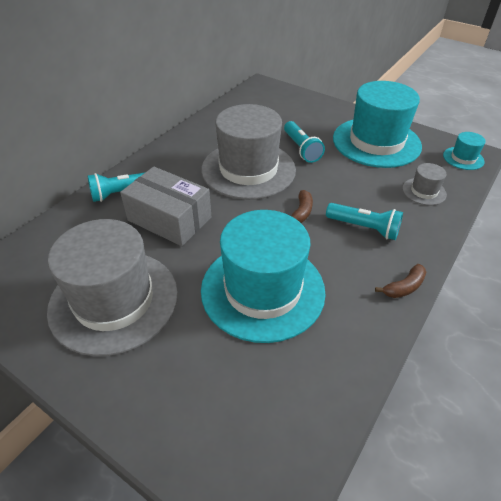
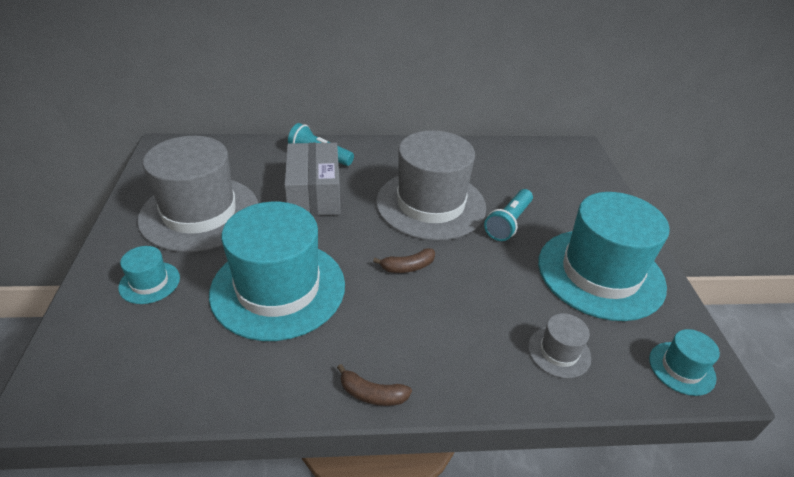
camera: 50 degrees right, 5 degrees down
turquoise flashlight [326,203,403,240] -> none
none -> turquoise hat [118,246,180,304]

